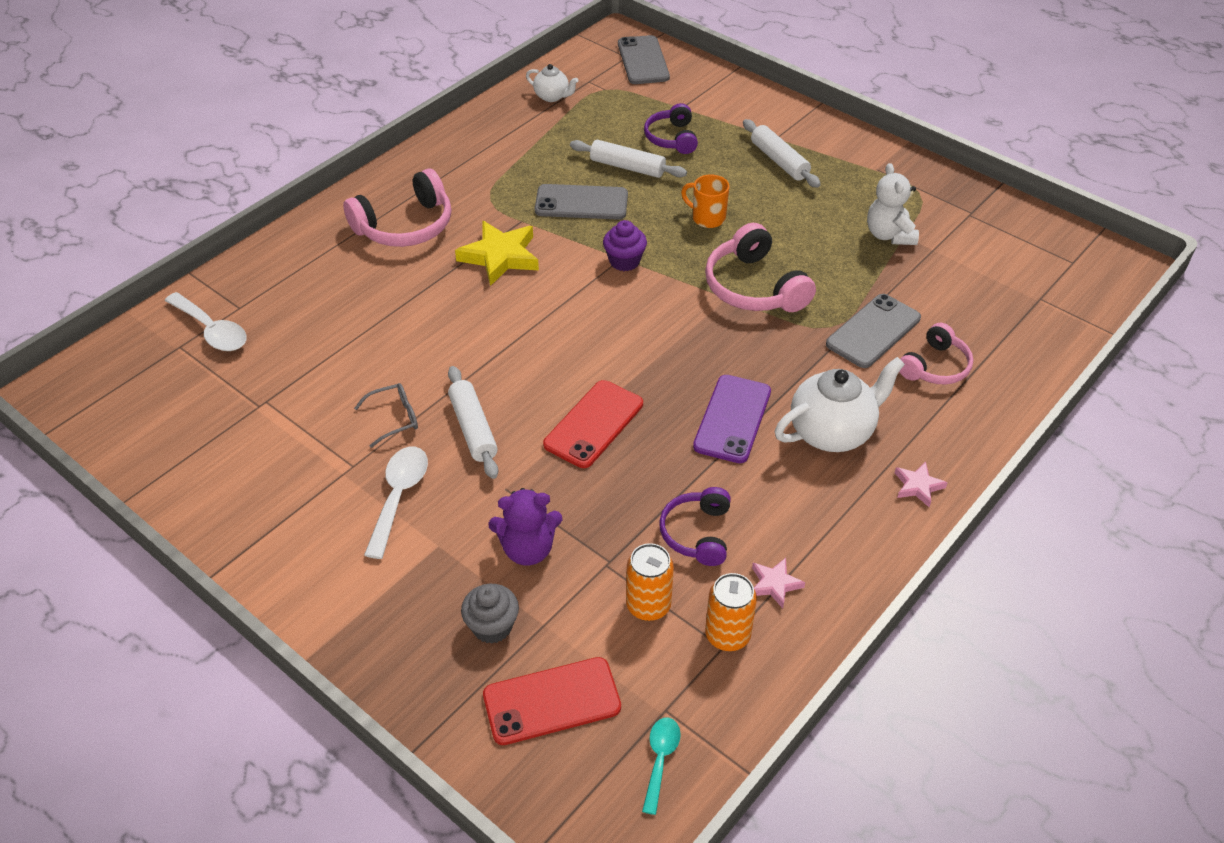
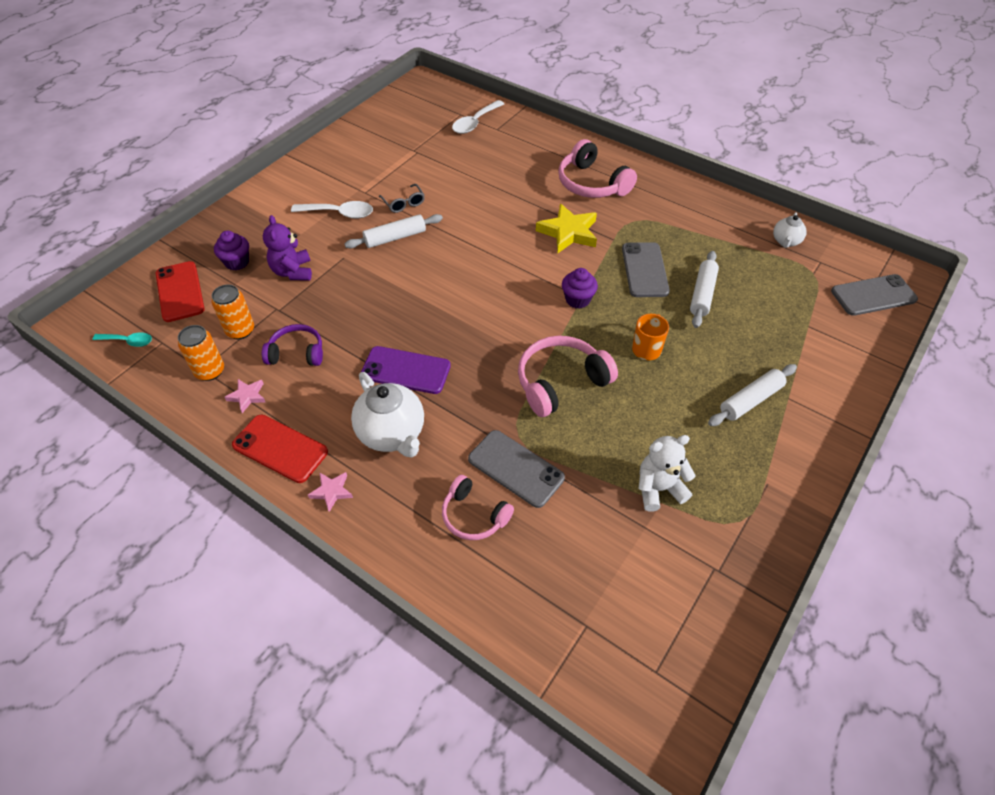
camera: 85 degrees right, 5 degrees up
grey cupcake [461,584,519,644] -> purple cupcake [214,231,249,270]
red phone [543,380,643,468] -> red phone moved to [232,415,328,483]
purple headphones [644,103,698,154] -> none

